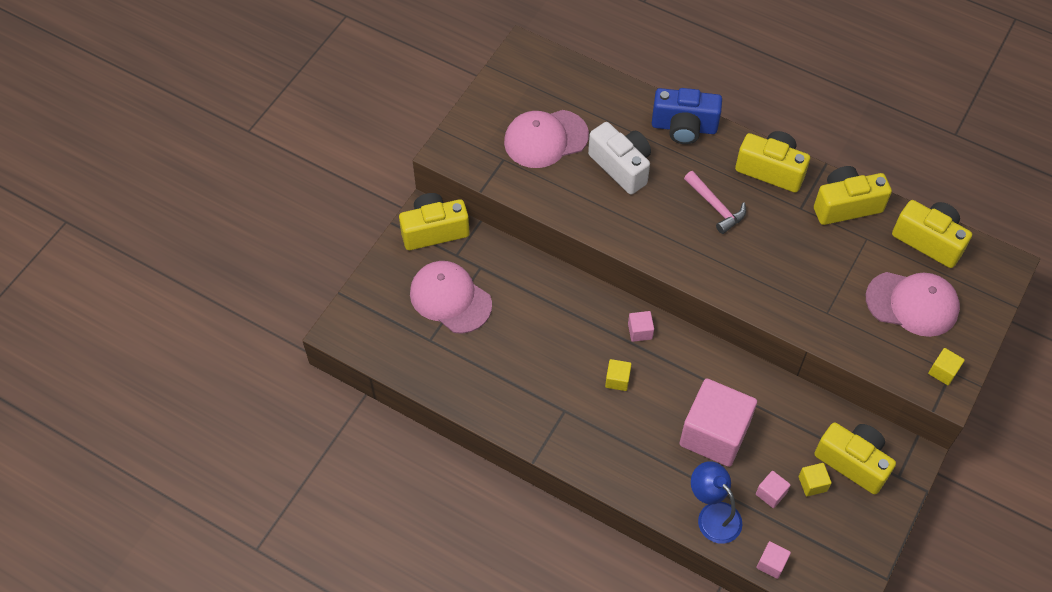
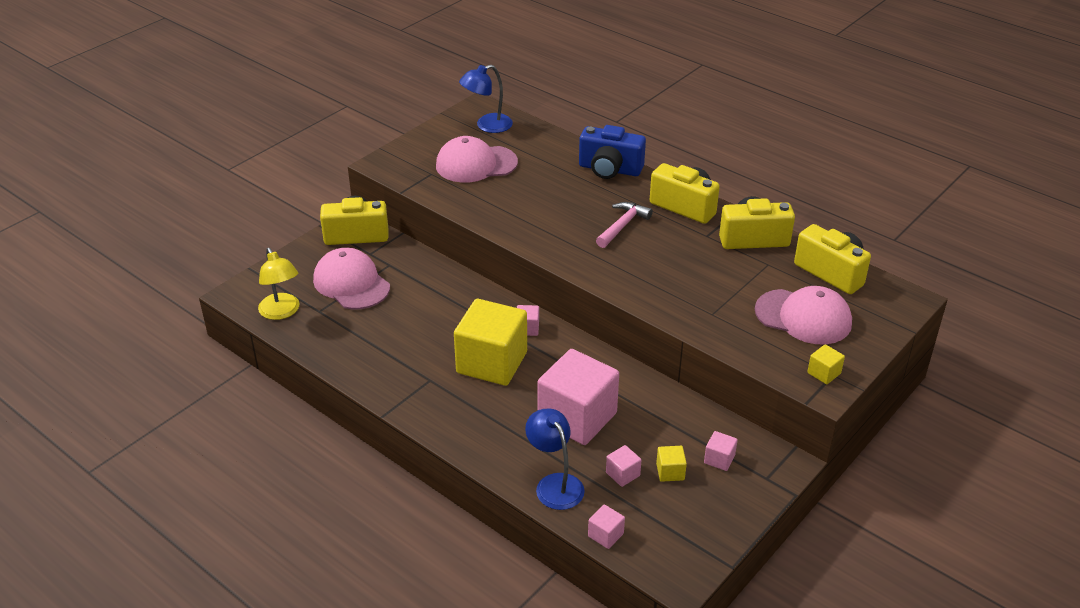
camera: 10 degrees right, 20 degrees down
white camera [588,122,651,195] -> none
yellow cube [605,359,632,391] -> yellow cube [454,299,527,386], size x2.46
pink hammer [684,171,746,234] -> pink hammer turned 120 degrees counterclockwise [596,202,653,248]
yellow camera [814,422,896,494] -> pink cube [704,431,738,471]
none -> yellow lamp [258,248,299,320]
none -> blue lamp [459,65,513,133]

